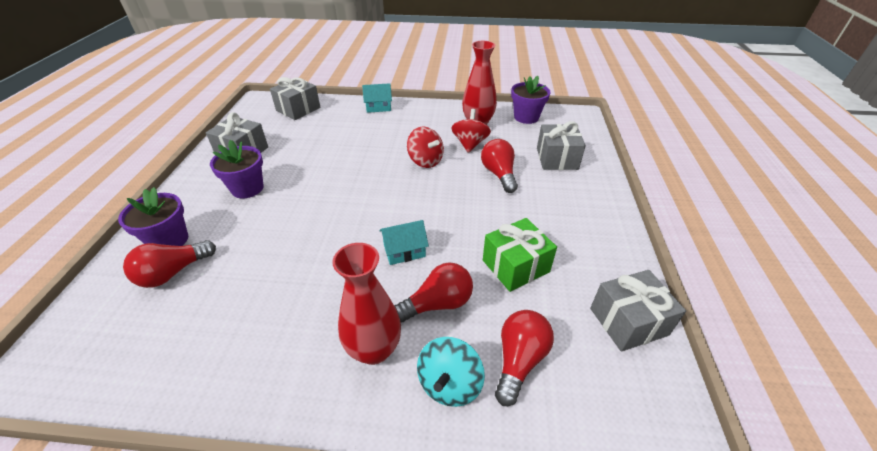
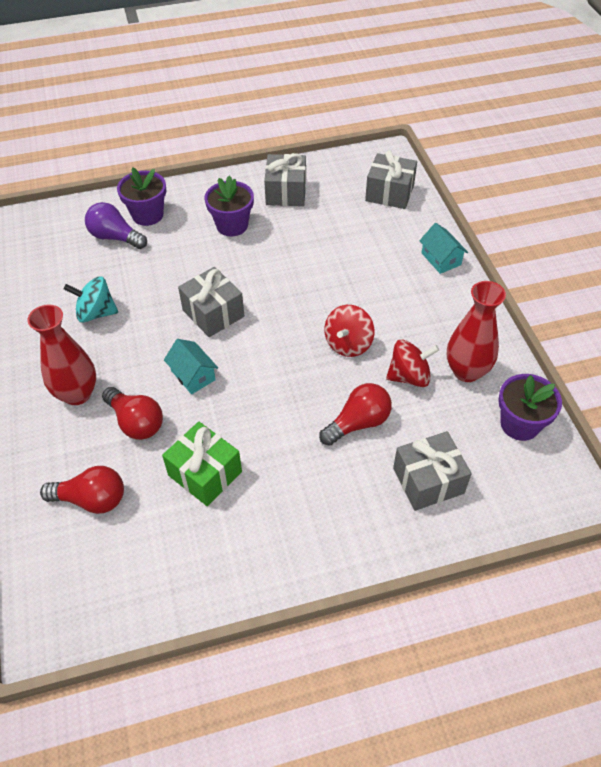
camera: 70 degrees right, 10 degrees up
red light bulb [123,240,216,288] -> purple light bulb [85,202,147,249]
turquoise spinning top [417,337,485,407] -> turquoise spinning top moved to [64,276,118,322]
grey gift [590,270,686,351] -> grey gift moved to [178,267,244,337]

